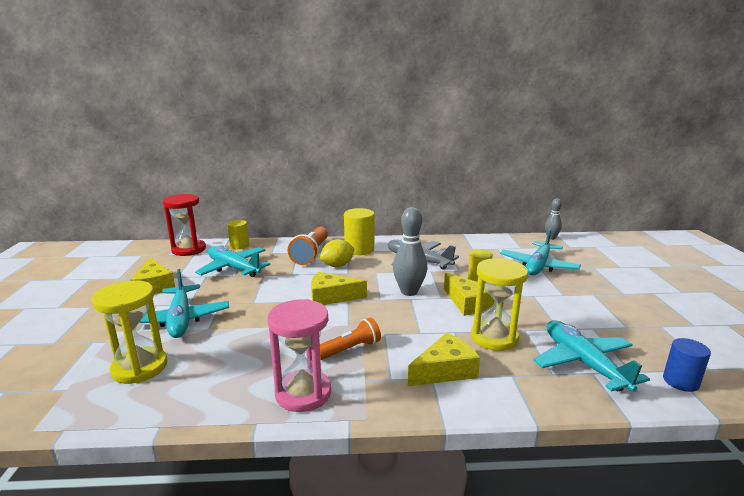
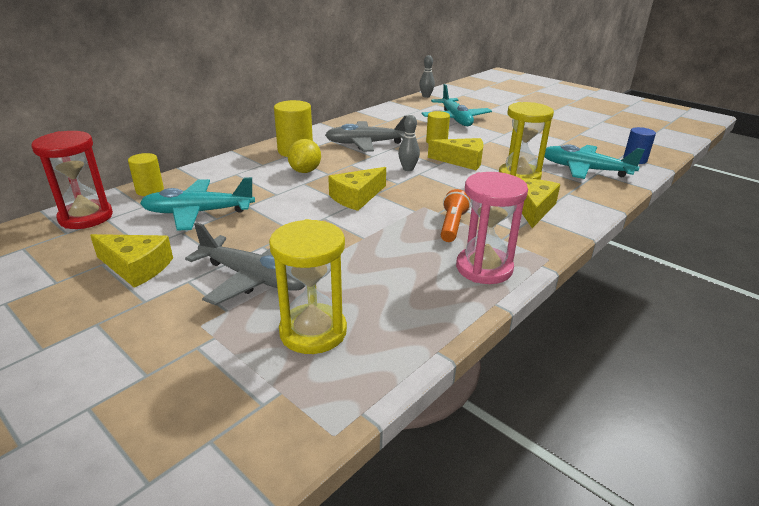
camera: 45 degrees left, 10 degrees up
turquoise plane [139,269,229,338] -> grey plane [185,222,305,306]
orange flashlight [288,227,328,265] -> none
grey bowling pin [393,207,427,296] -> grey bowling pin [398,115,420,171], size x0.60

